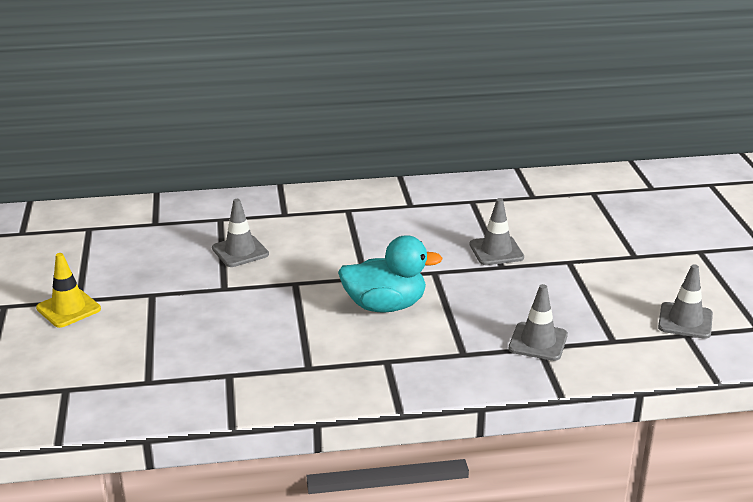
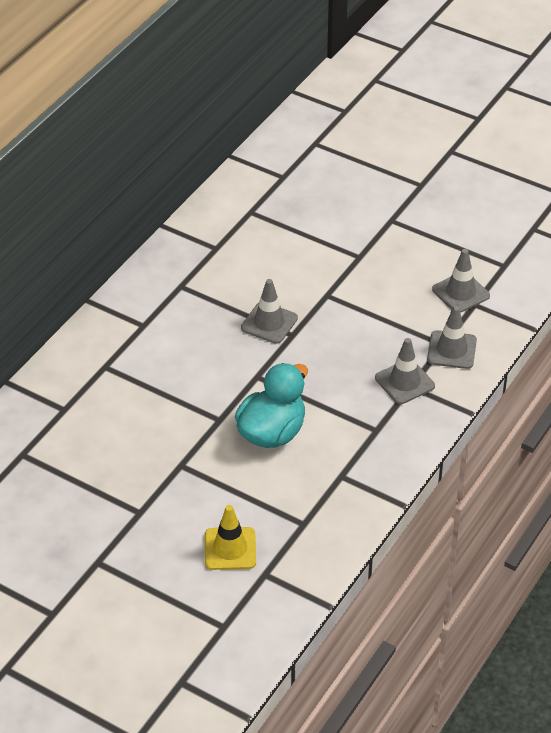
camera: 50 degrees left, 15 degrees up
yellow traffic cone [36,253,101,328] -> yellow traffic cone moved to [205,505,256,570]
grey traffic cone [212,199,269,267] -> grey traffic cone moved to [427,306,477,369]

